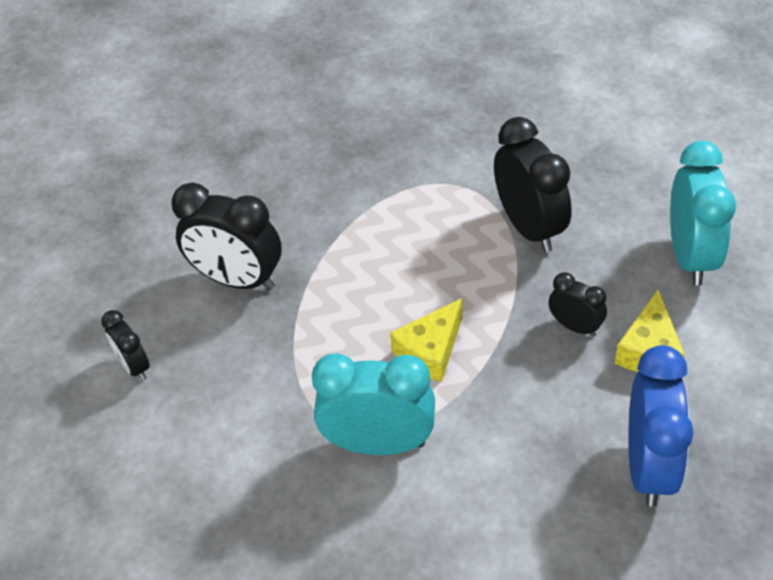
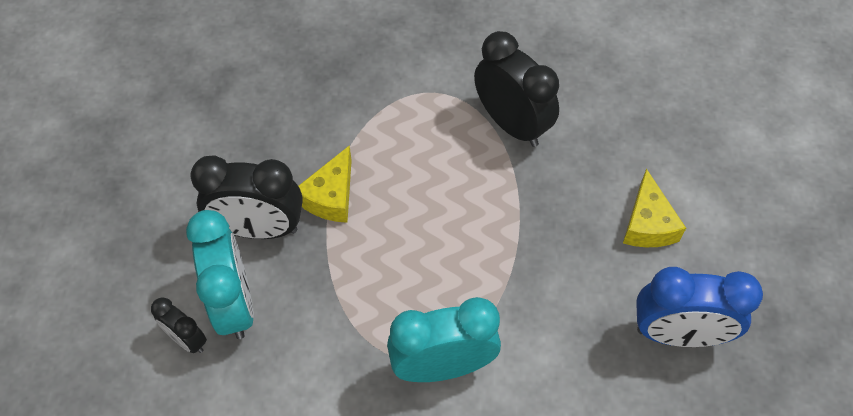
camera: 20 degrees left, 10 degrees up
yellow cheese [390,298,462,382] -> yellow cheese moved to [299,145,352,223]
black clock [549,272,607,337] -> none
blue clock [628,345,693,507] -> blue clock turned 105 degrees clockwise [636,267,763,347]
turquoise clock [670,141,736,286] -> turquoise clock moved to [186,210,254,339]

